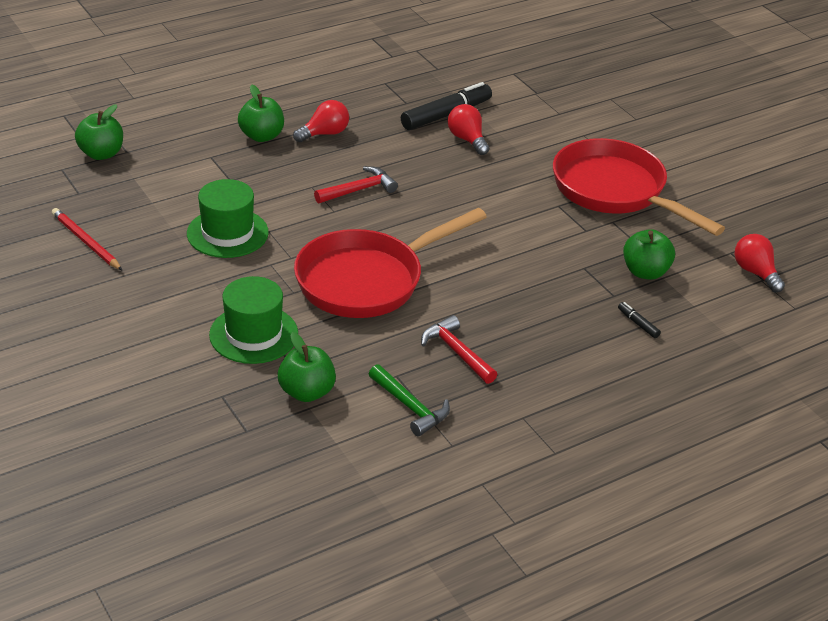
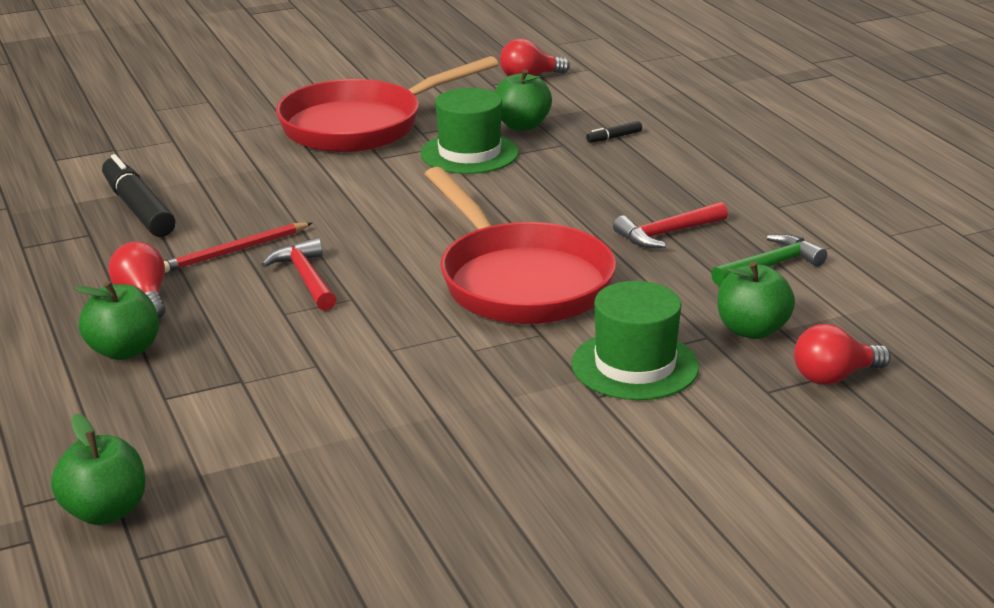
camera: 80 degrees left, 10 degrees down
red pencil [52,208,123,271] -> red pencil moved to [164,222,312,273]
green hat [187,179,269,258] -> green hat moved to [420,88,519,174]
red light bulb [448,104,489,155] -> red light bulb moved to [794,324,891,385]

